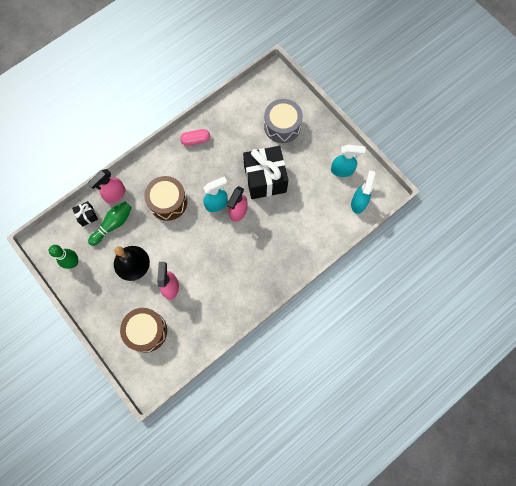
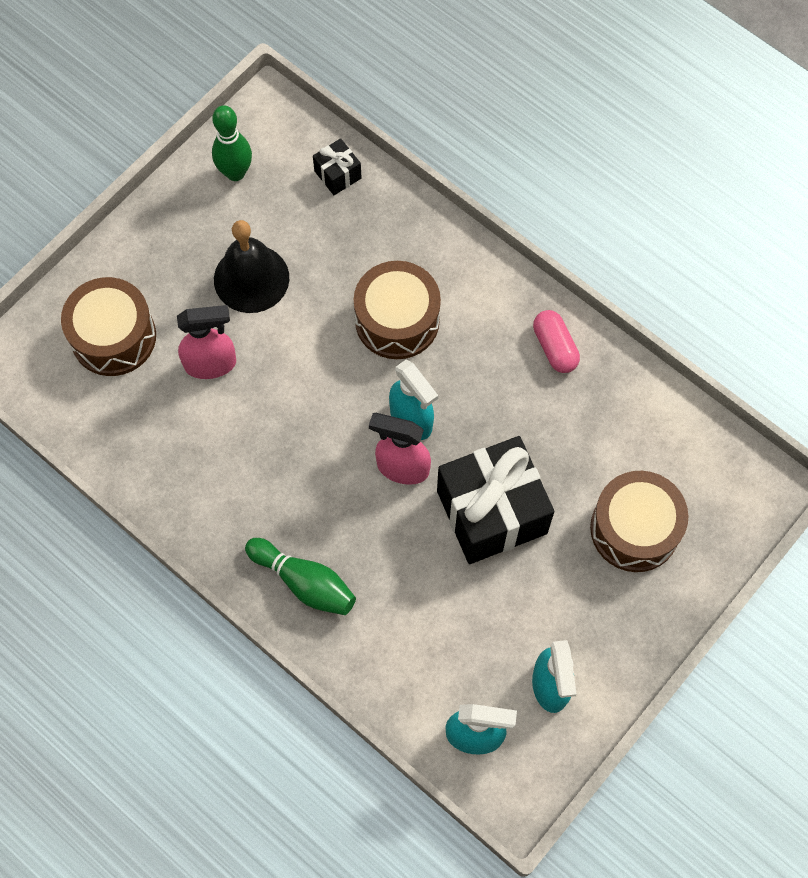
camera: 80 degrees right, 5 degrees down
pink spray bottle [88,169,126,204] -> none
green bowling pin [88,202,132,246] -> green bowling pin moved to [245,538,356,615]
grey drum [264,99,303,143] -> brown drum [590,471,688,572]

